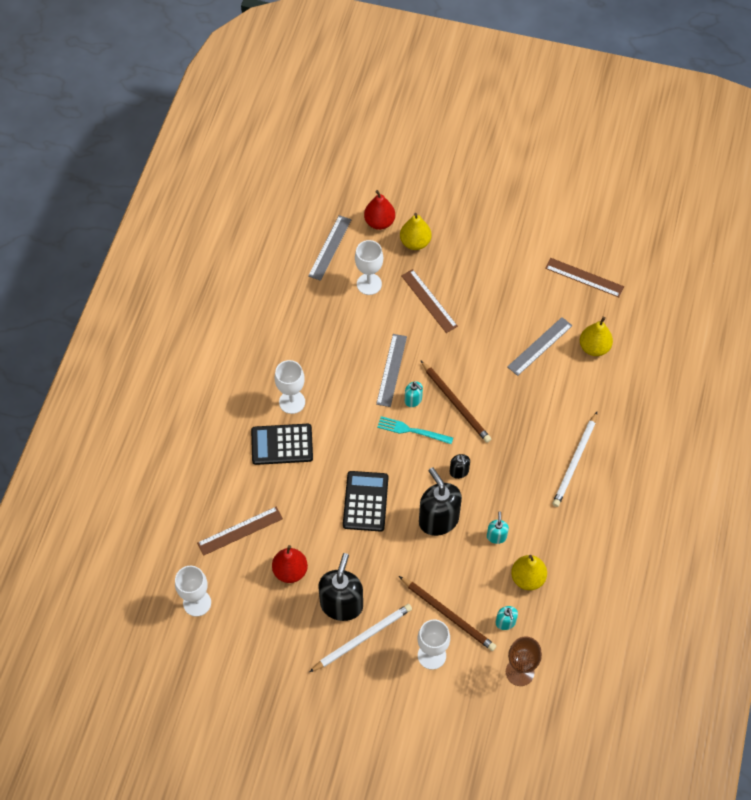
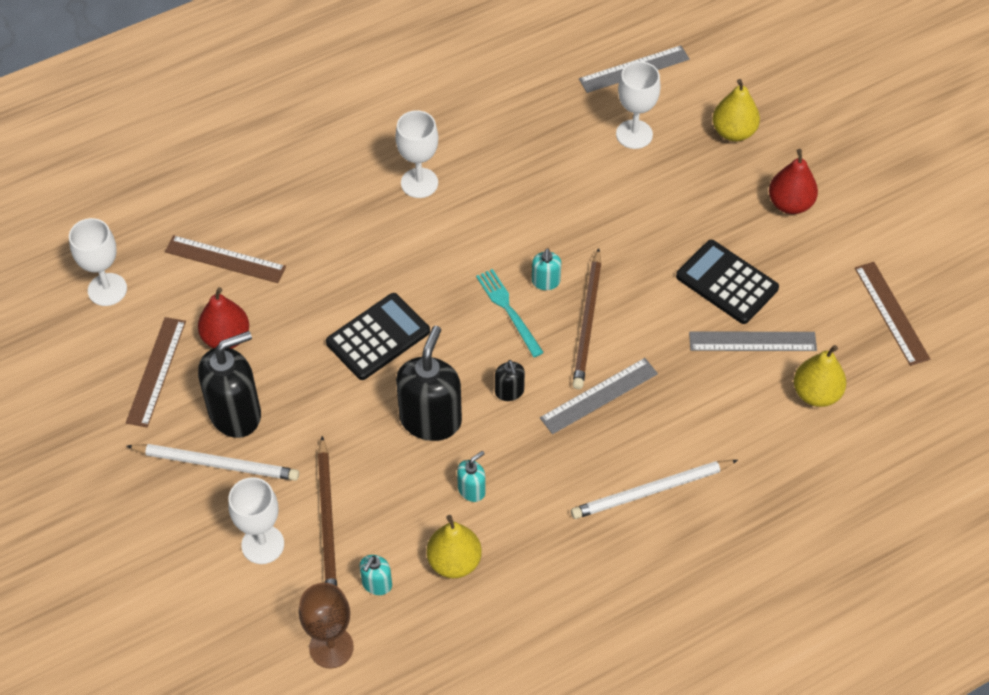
camera: 45 degrees right, 5 degrees down
black calculator [251,424,313,465] -> black calculator moved to [676,240,779,324]
red pear [364,190,395,230] -> red pear moved to [769,149,818,214]
grey ruler [376,334,407,407] -> grey ruler moved to [540,358,658,434]
brown ruler [401,269,458,333] -> brown ruler moved to [126,317,186,427]
black soap dispenser [450,454,470,479] -> black soap dispenser turned 45 degrees counterclockwise [495,360,525,401]

